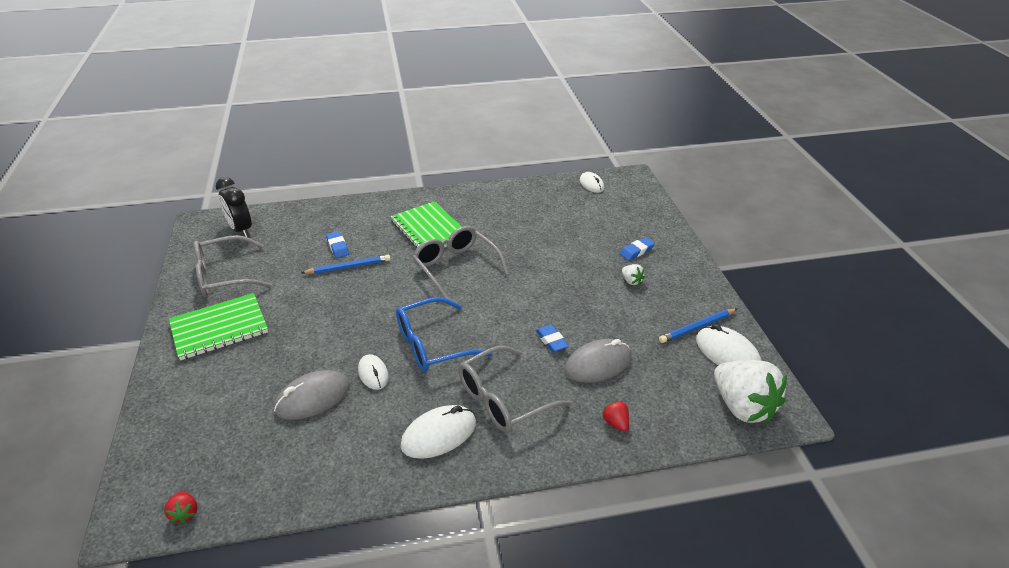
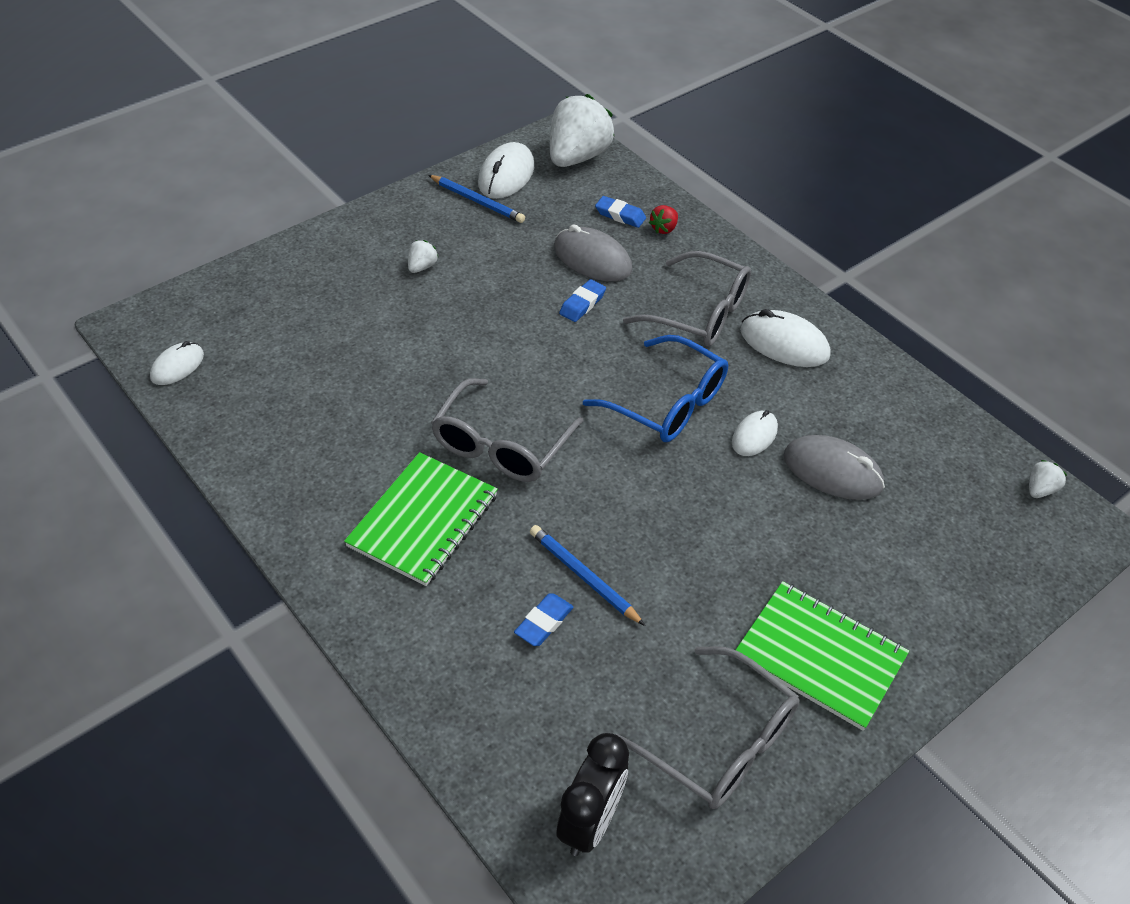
camera: 120 degrees left, 10 degrees up
red strawberry [164,491,197,524] -> white strawberry [1029,460,1067,498]
blue eraser [620,237,655,261] -> blue eraser moved to [595,196,646,228]

